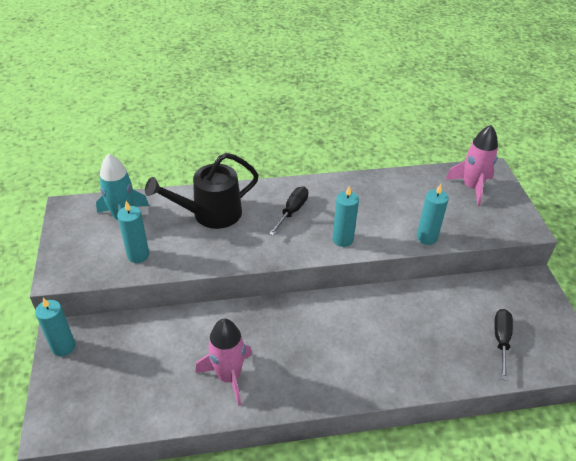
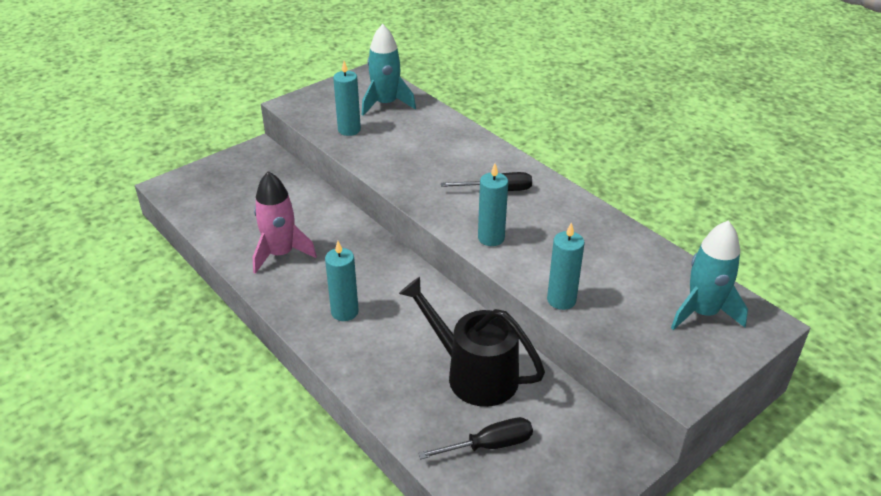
camera: 60 degrees right, 5 degrees down
turquoise candle [35,298,75,356] -> turquoise candle moved to [325,241,359,321]
black watering can [145,153,259,229] -> black watering can moved to [399,277,545,407]
pink rocket [445,125,498,206] -> turquoise rocket [671,221,748,330]

